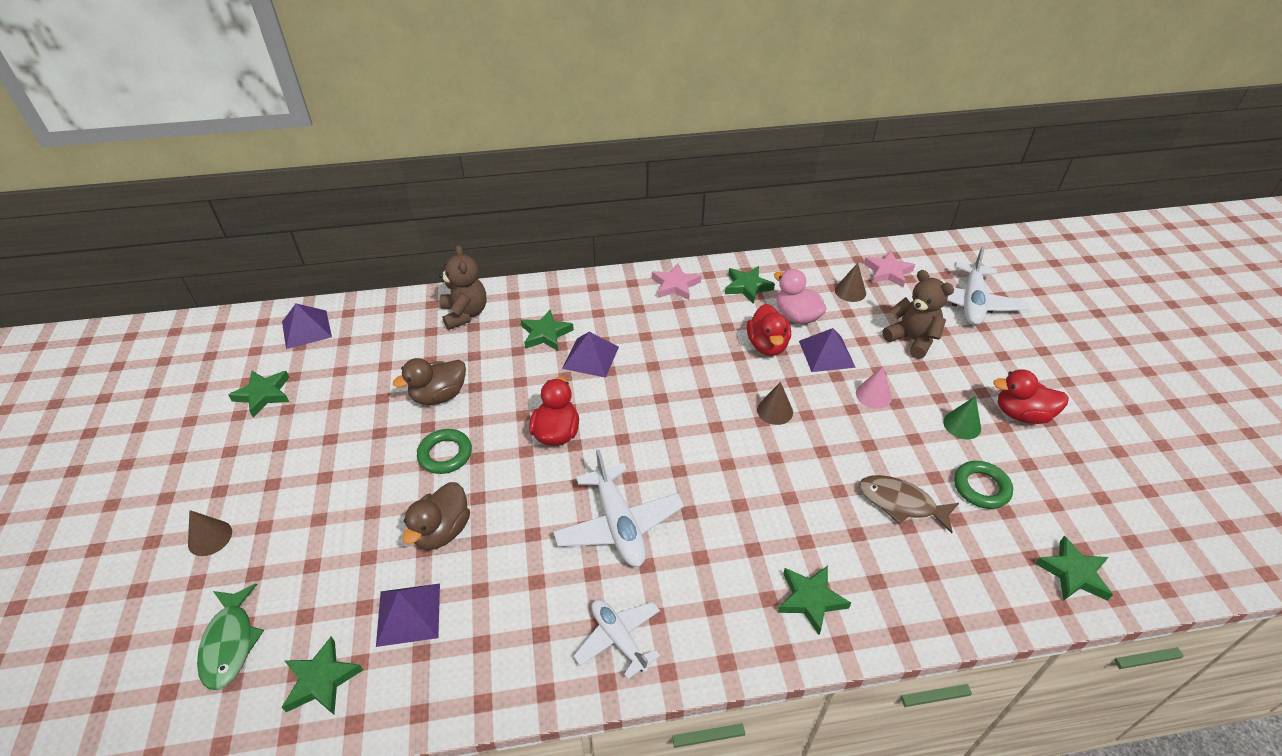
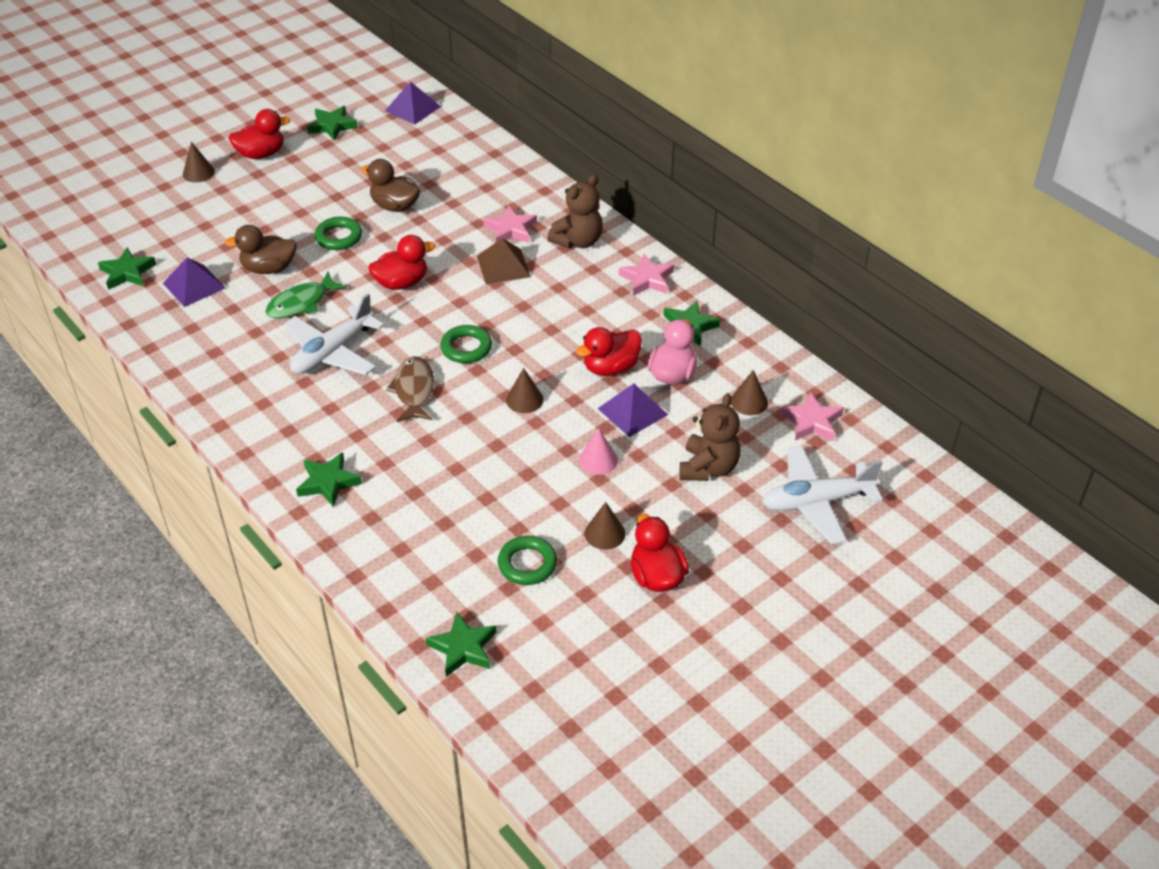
camera: 60 degrees right, 0 degrees up
green fish [197,584,264,690] -> green fish moved to [265,272,347,319]
brown teddy bear [439,245,487,330] -> brown teddy bear moved to [547,175,603,249]
green star [521,310,574,351] -> pink star [483,206,537,243]
purple pyramid [562,332,619,378] -> brown pyramid [477,238,531,284]
white plane [573,599,660,679] -> none
brown fish [859,475,959,533] -> brown fish moved to [386,356,434,422]
green cone [943,396,981,439] -> brown cone [585,502,625,550]
none -> red duck [228,109,291,159]
none -> green ring [440,325,492,363]

